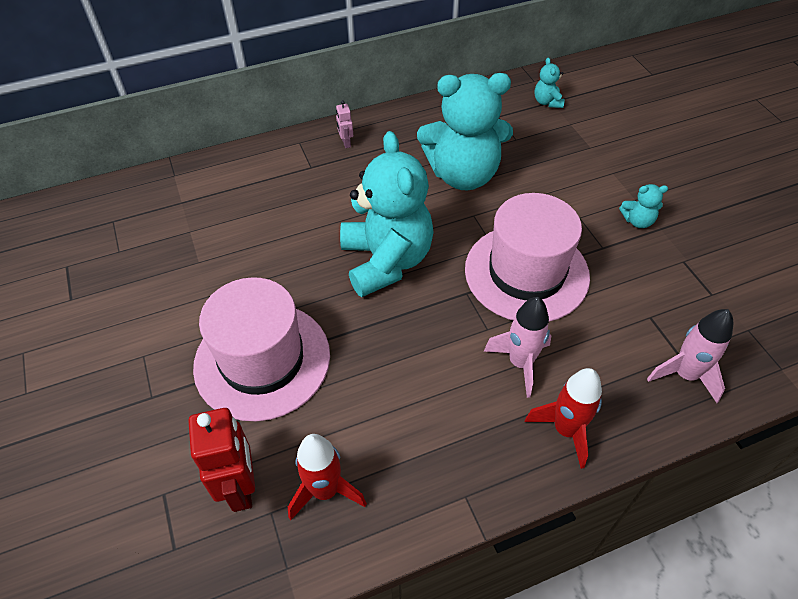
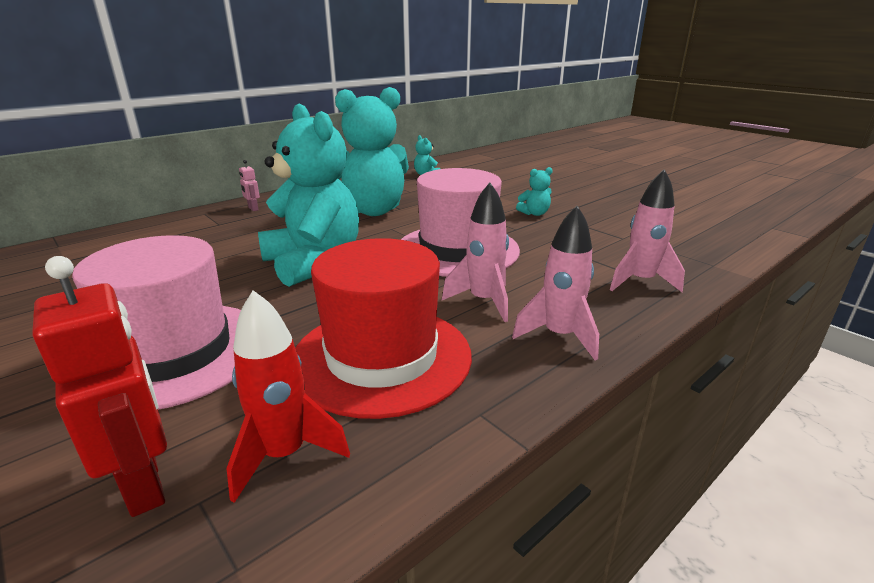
camera: 20 degrees left, 25 degrees down
red rocket [525,368,602,469] -> pink rocket [512,206,599,360]
none -> red hat [295,238,472,419]

